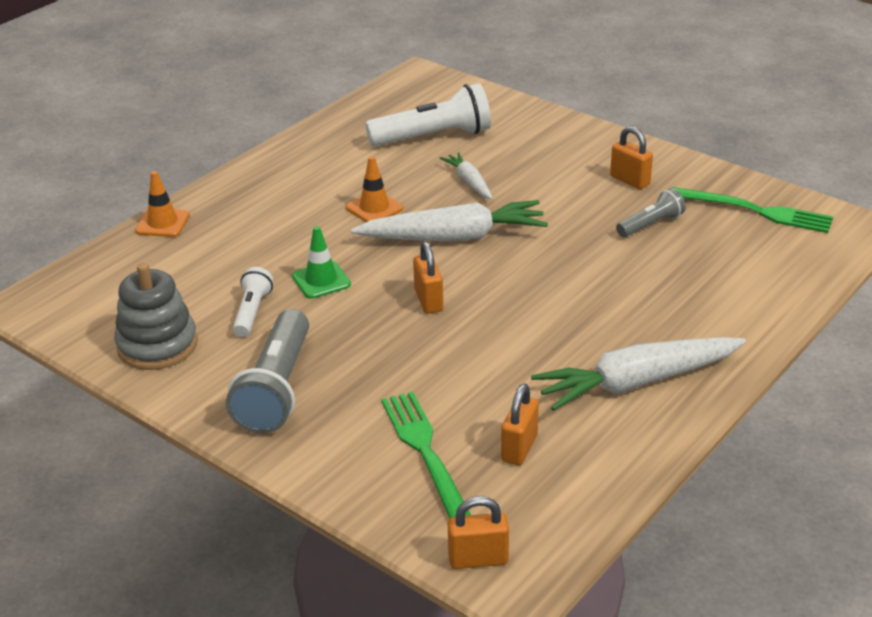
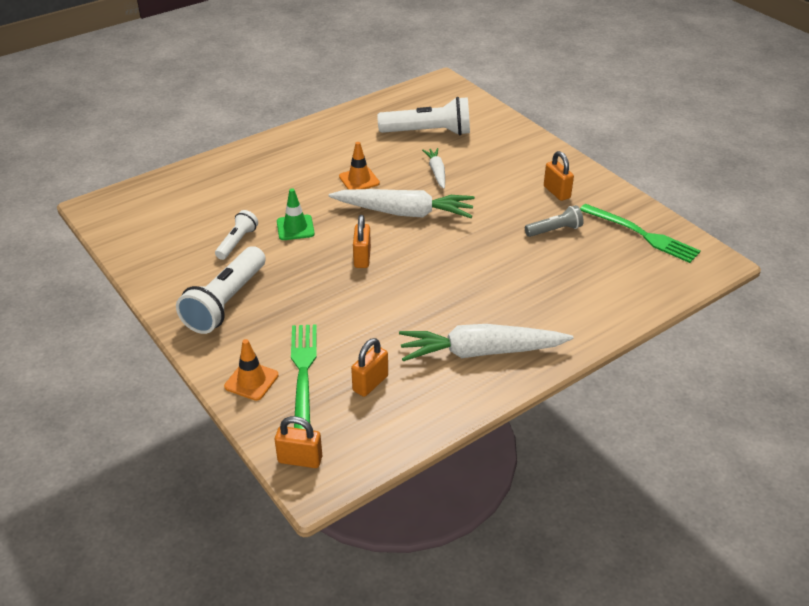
camera: 15 degrees right, 5 degrees up
grey stacking toy [114,263,198,370] -> none
orange traffic cone [135,171,190,237] -> orange traffic cone moved to [224,339,279,401]
grey flashlight [226,309,309,434] -> white flashlight [176,246,266,334]

